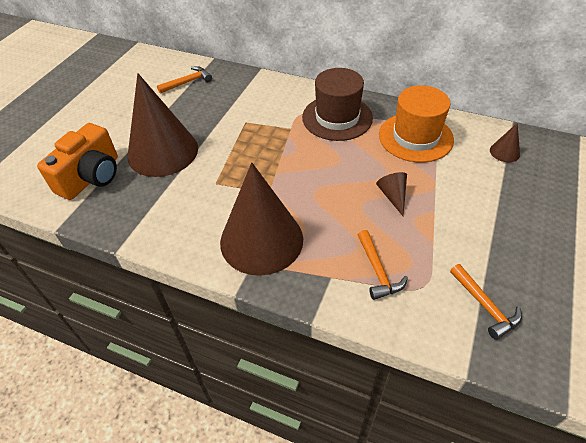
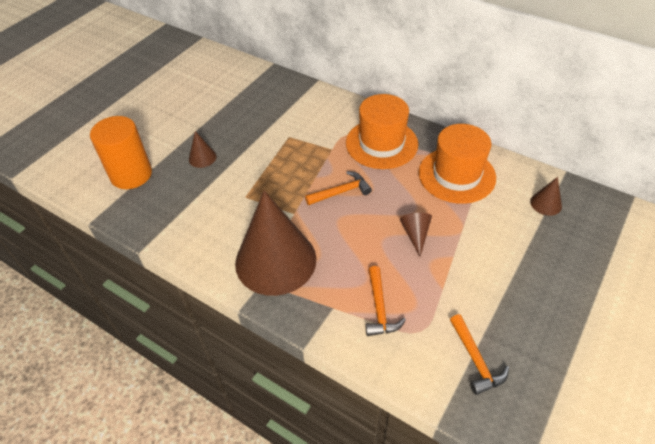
camera: 10 degrees right, 0 degrees up
orange camera [37,123,118,200] -> orange cylinder [90,116,152,189]
brown cone [127,73,198,177] -> brown cone [189,131,216,168], size x0.40
orange hammer [157,66,212,94] -> orange hammer moved to [305,171,372,205]
brown hat [302,68,373,141] -> orange hat [346,94,418,169]

